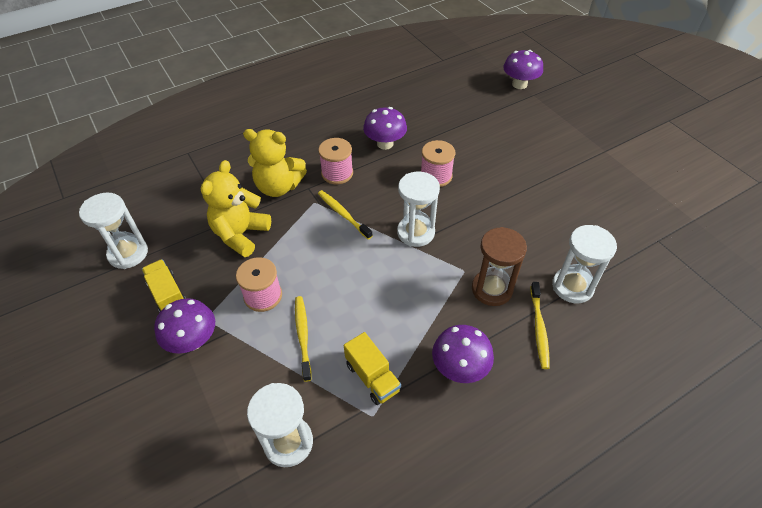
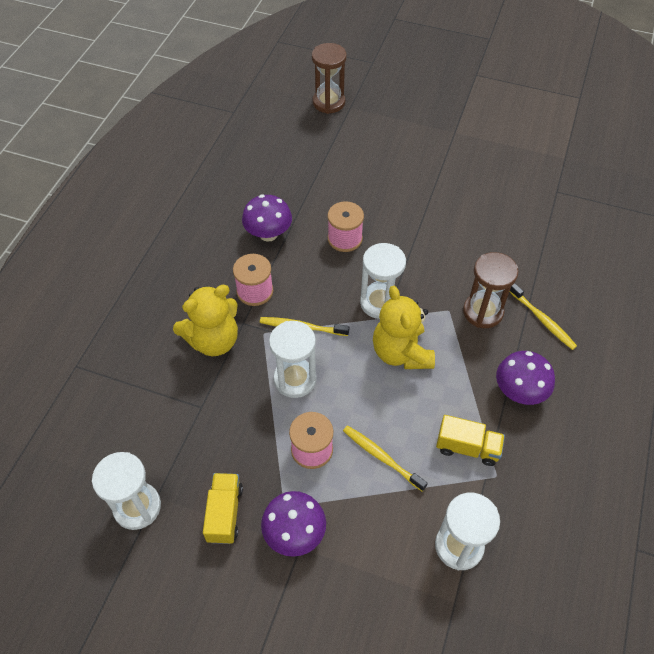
camera: 40 degrees left, 5 degrees up
yellow truck [142,259,186,312] -> yellow truck turned 75 degrees clockwise [203,473,243,544]
yellow teddy bear [201,160,271,257] -> yellow teddy bear moved to [373,286,435,369]
purple mushroom [503,50,543,89] -> brown hourglass [312,43,347,114]
white hourglass [552,225,617,303] -> white hourglass moved to [269,321,317,398]

